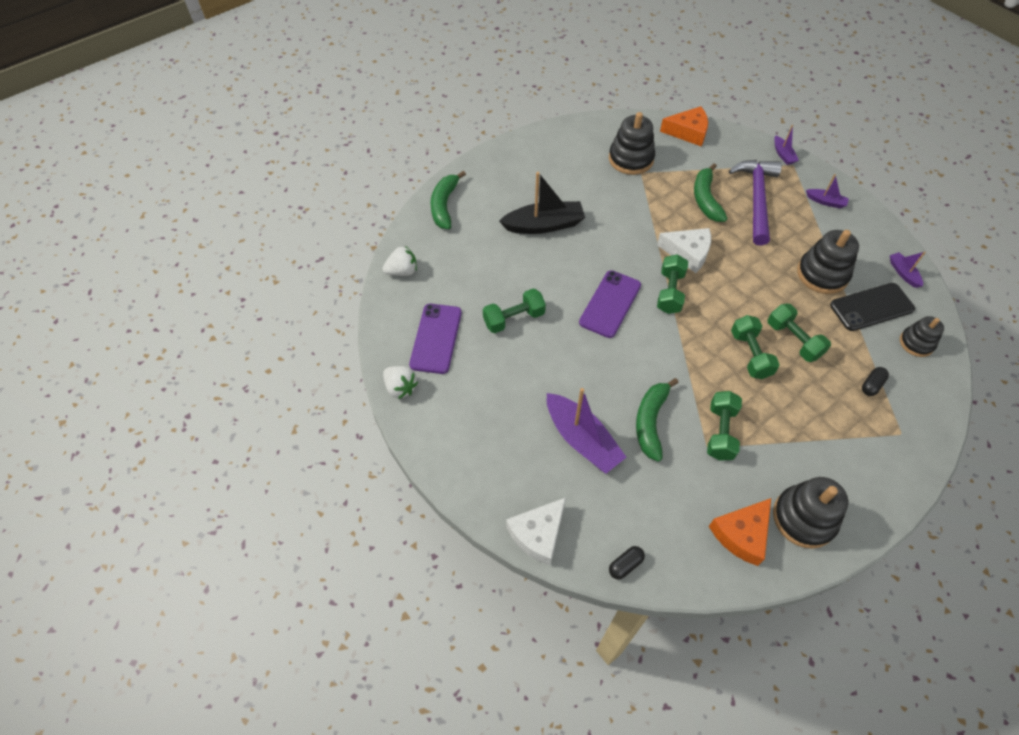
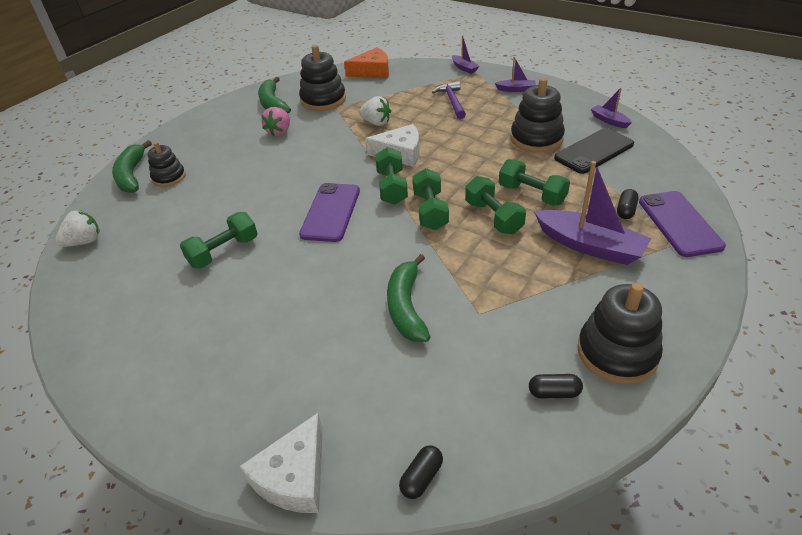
camera: 15 degrees left, 15 degrees down
white strawberry [383,366,418,399] -> white strawberry moved to [359,96,391,126]
purple phone [409,304,462,374] -> purple phone moved to [639,191,726,257]
black boat [499,172,585,234] -> none
purple boat [547,388,627,474] -> purple boat moved to [534,161,651,265]
green banana [694,163,727,222] -> green banana moved to [258,77,291,113]
green dumbbell [707,391,742,461] -> green dumbbell moved to [412,168,449,230]
orange cheese [709,498,771,566] -> black capsule [529,374,583,399]
purple hammer [729,160,782,246] -> purple hammer [432,81,466,119], size x0.59
black stacking toy [900,316,944,357] -> black stacking toy moved to [147,142,186,187]
none -> pink strawberry [261,107,290,136]

